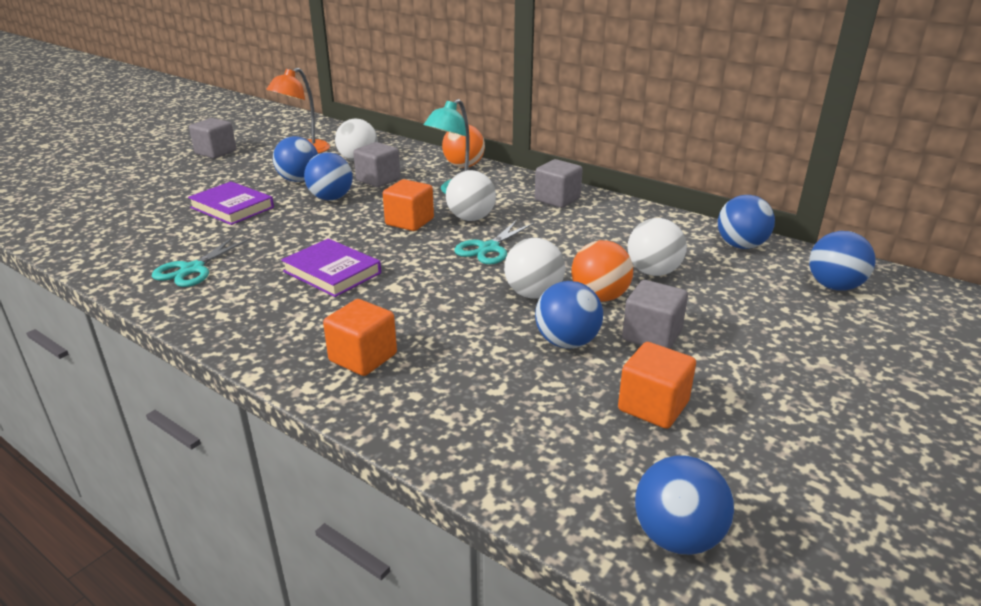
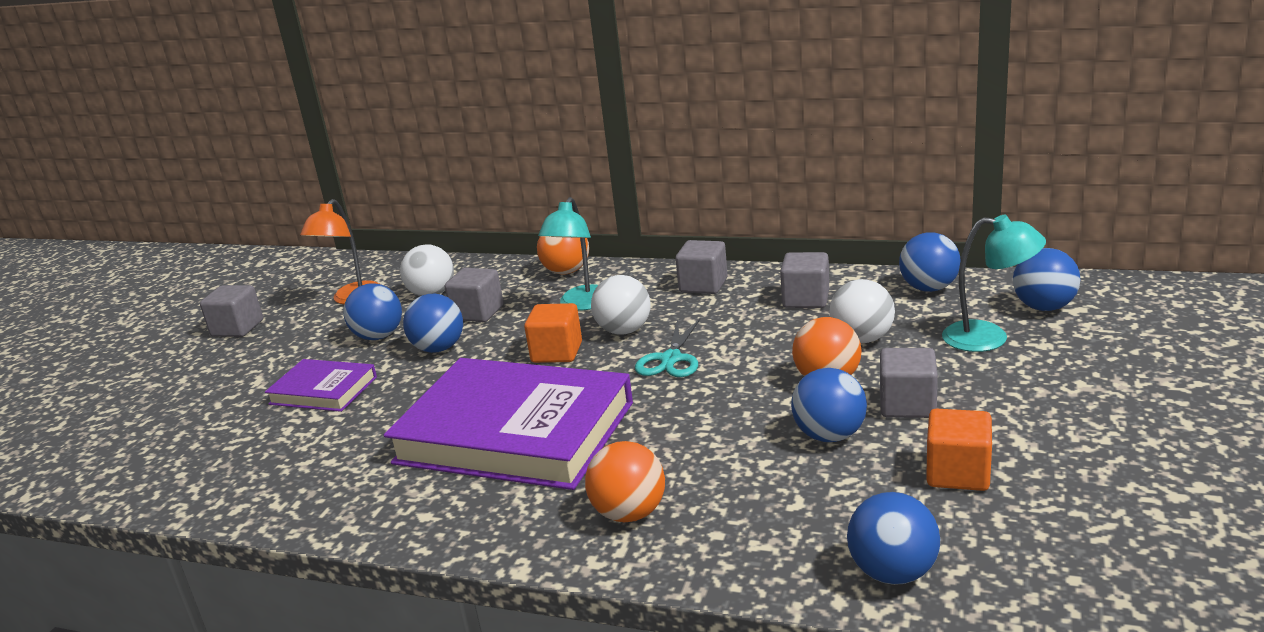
camera: 15 degrees left, 5 degrees down
turquoise scissors [152,236,250,287] -> none
purple book [281,238,381,297] -> purple book [384,358,633,490], size x2.07
orange cube [323,299,397,376] -> orange ball [585,441,665,522]
white ball [504,238,565,299] -> none
blue ball [635,455,734,555] -> blue ball moved to [847,492,940,585]
none -> grey cube [780,252,829,308]
none -> turquoise lamp [942,215,1046,352]

